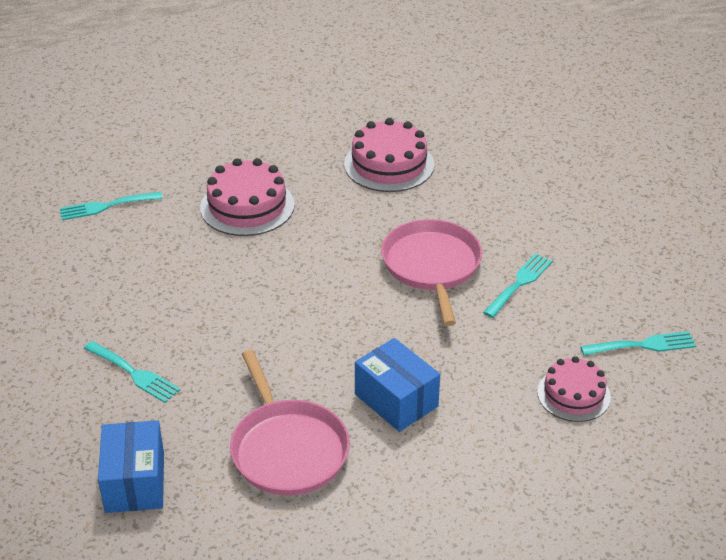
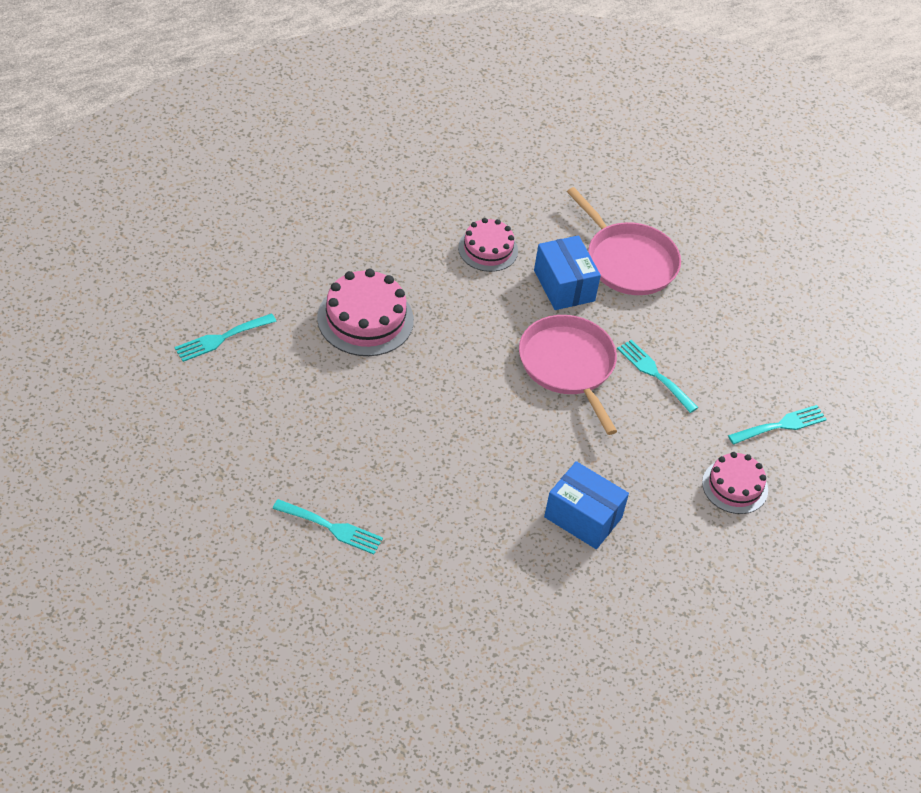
camera: 20 degrees left, 10 degrees up
blue box [98,420,164,513] -> blue box moved to [534,235,601,310]
pink pan [230,350,350,496] -> pink pan moved to [567,187,681,295]
pink cake [344,118,434,192] -> pink cake [458,218,518,272], size x0.65
turquoise fork [483,253,553,318] -> turquoise fork turned 60 degrees counterclockwise [617,339,699,413]

